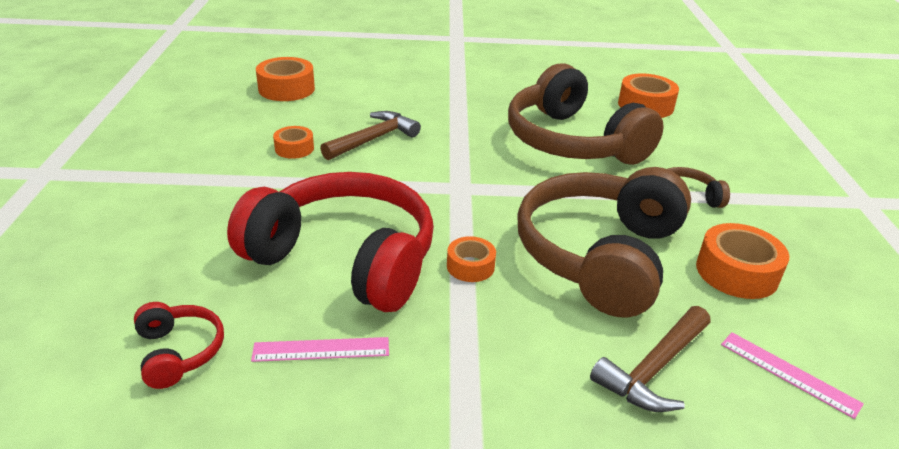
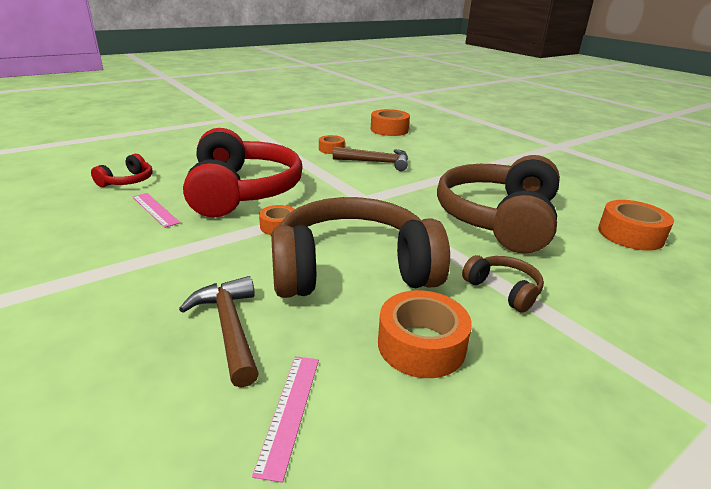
camera: 55 degrees right, 5 degrees down
brown hammer [590,306,711,412] -> brown hammer turned 60 degrees clockwise [179,276,259,388]

